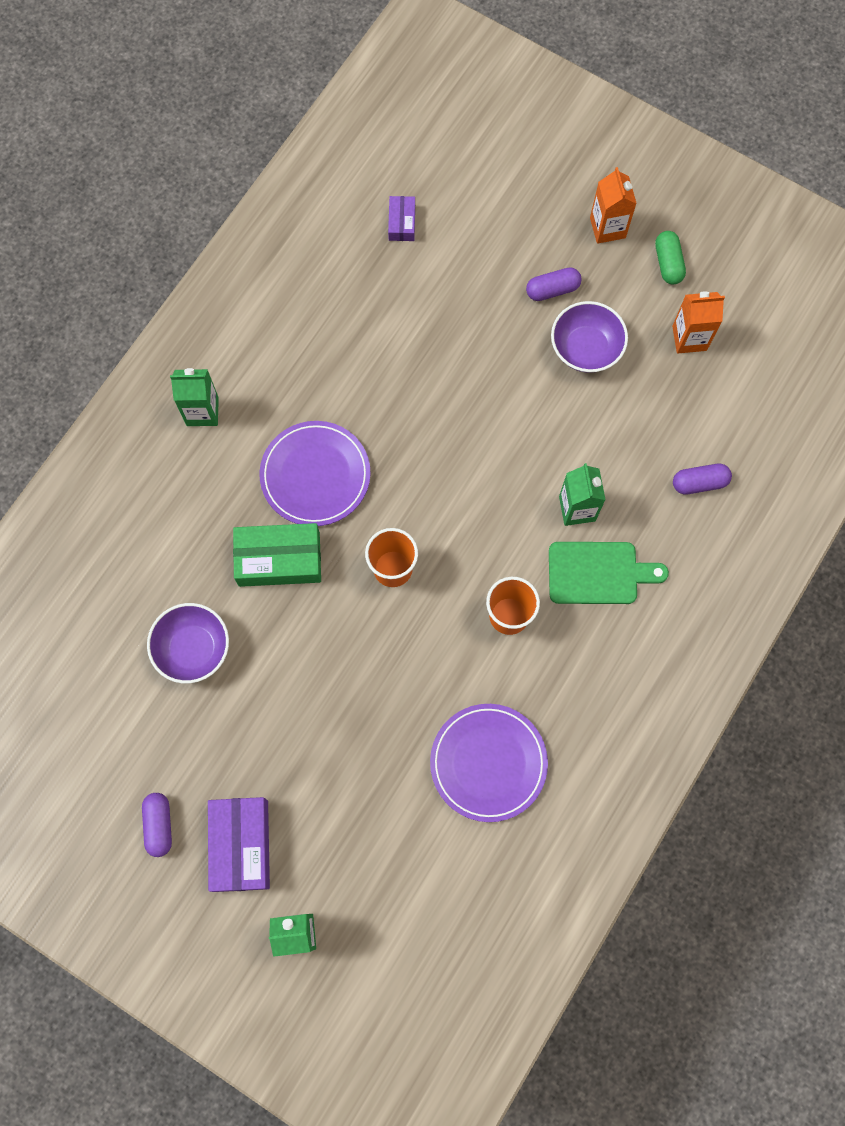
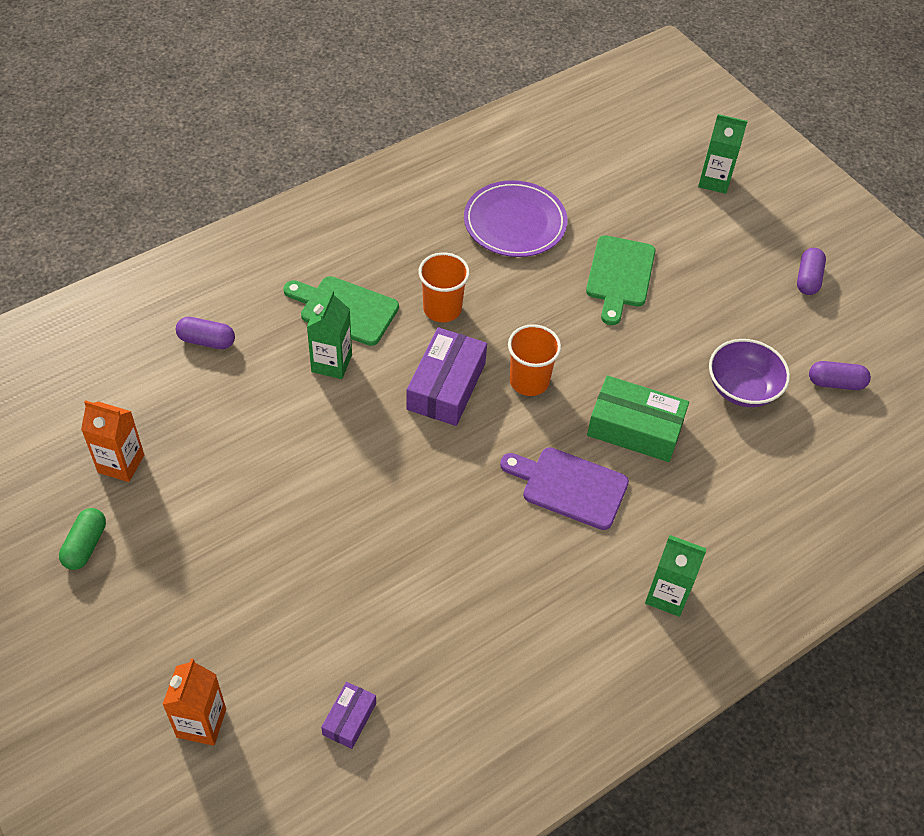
camera: 160 degrees left, 20 degrees down
purple box [208,797,270,892] -> purple box moved to [406,327,487,426]
purple plate [259,421,371,526] -> purple cutting board [500,447,629,530]
purple capsule [526,267,582,301] -> purple capsule moved to [809,361,871,390]
purple bowl [551,301,628,373] -> none
orange carton [590,167,637,244] -> orange carton moved to [162,658,226,746]
none -> green cutting board [586,235,655,325]

